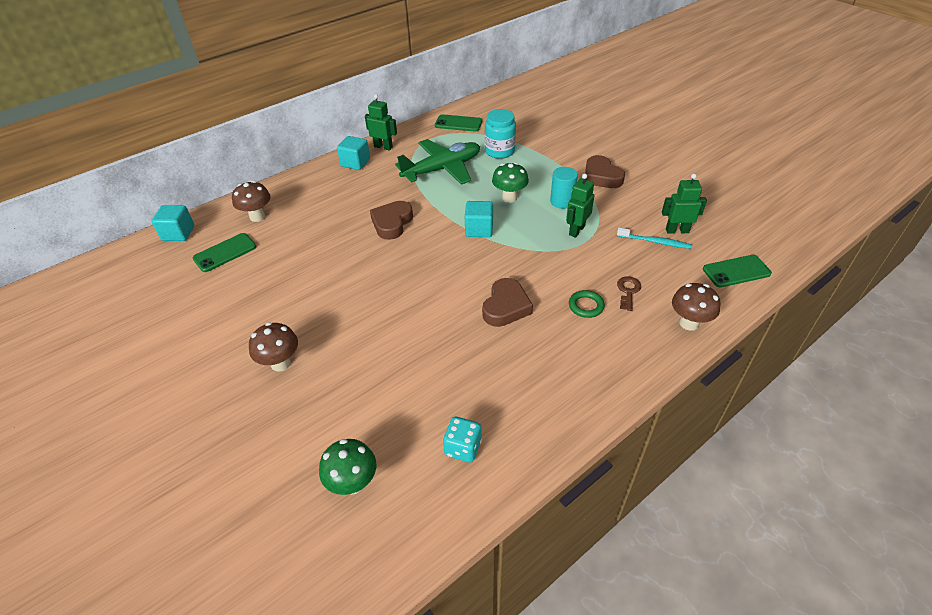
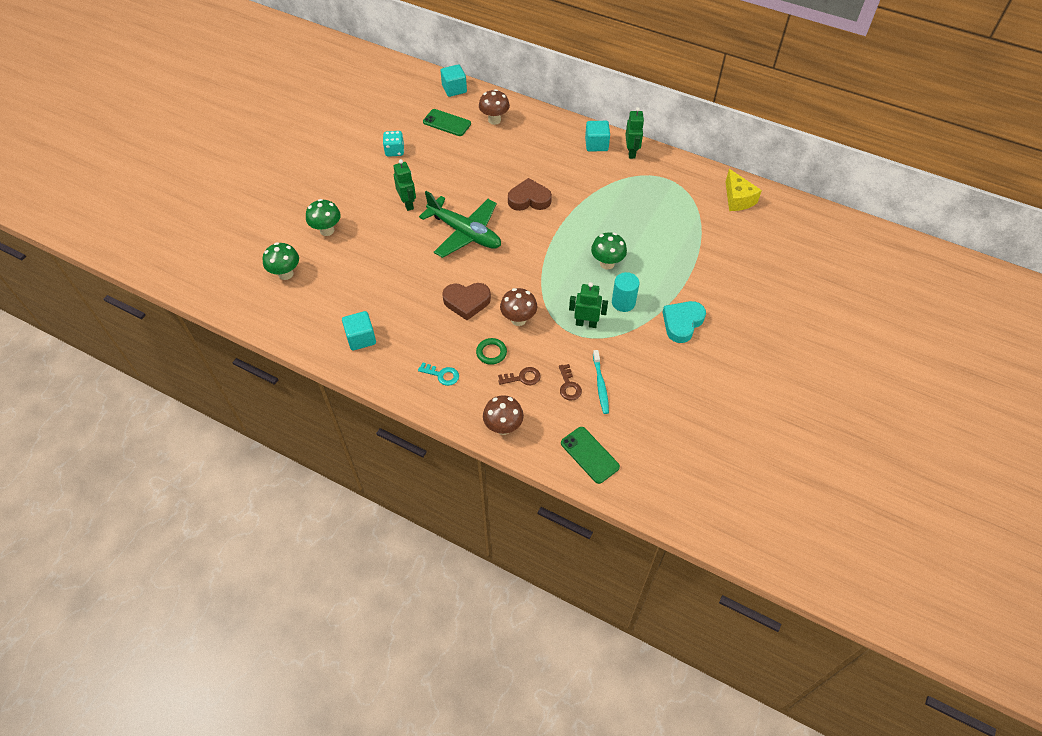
camera: 65 degrees right, 10 degrees up
brown mushroom [249,322,298,372] -> brown mushroom moved to [500,288,537,326]
green plane [395,139,480,185] -> green plane moved to [419,191,501,258]
green phone [435,114,482,132] -> none
turquoise dice [443,417,482,462] -> turquoise dice moved to [383,131,404,157]
turquoise cube [465,201,493,237] -> turquoise cube moved to [342,311,376,351]
turquoise jar [485,109,516,159] -> none
brown heart [585,155,625,188] -> turquoise heart [663,301,706,343]
green robot [662,174,707,234] -> green robot moved to [393,159,416,211]
none -> green mushroom [306,199,341,236]
none -> turquoise key [418,362,459,386]
none -> brown key [559,364,582,401]
none -> yellow cheese [726,169,762,211]

